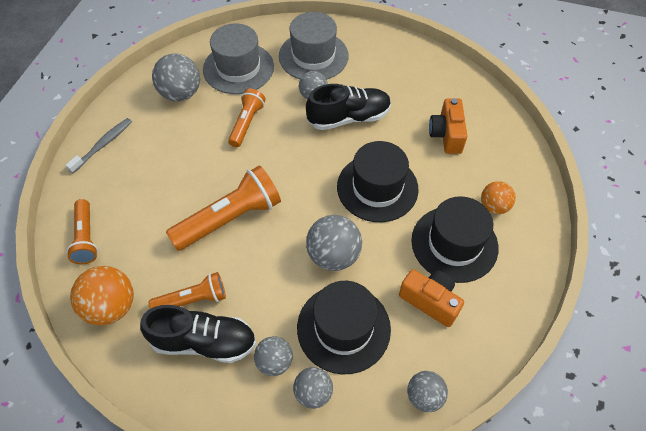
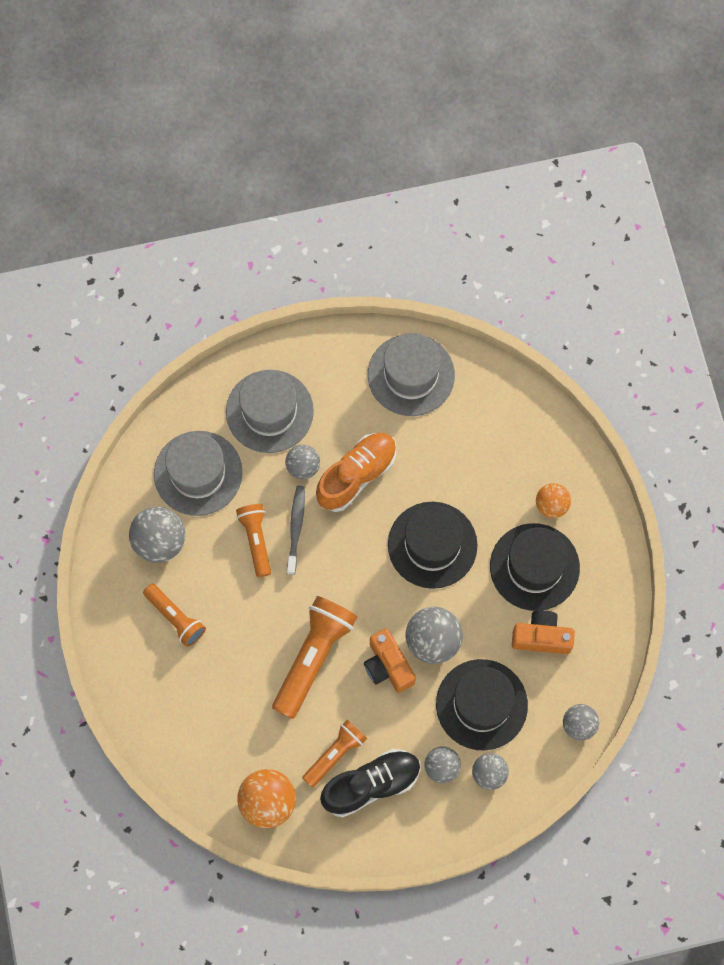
camera: 30 degrees left, 15 degrees up
grey toothbrush [65,118,132,173] -> grey toothbrush moved to [287,486,305,575]
orange flashlight [67,199,98,264] -> orange flashlight moved to [143,584,206,647]
black shoe [306,84,391,130] -> orange shoe [316,433,396,512]
orange camera [429,98,467,154] -> orange camera moved to [364,629,416,693]
none -> grey hat [368,333,455,416]

